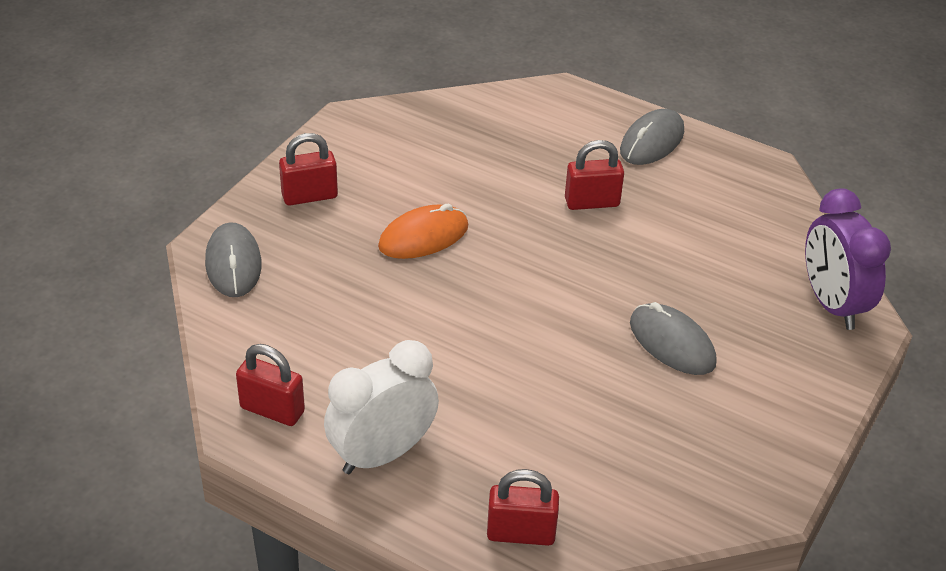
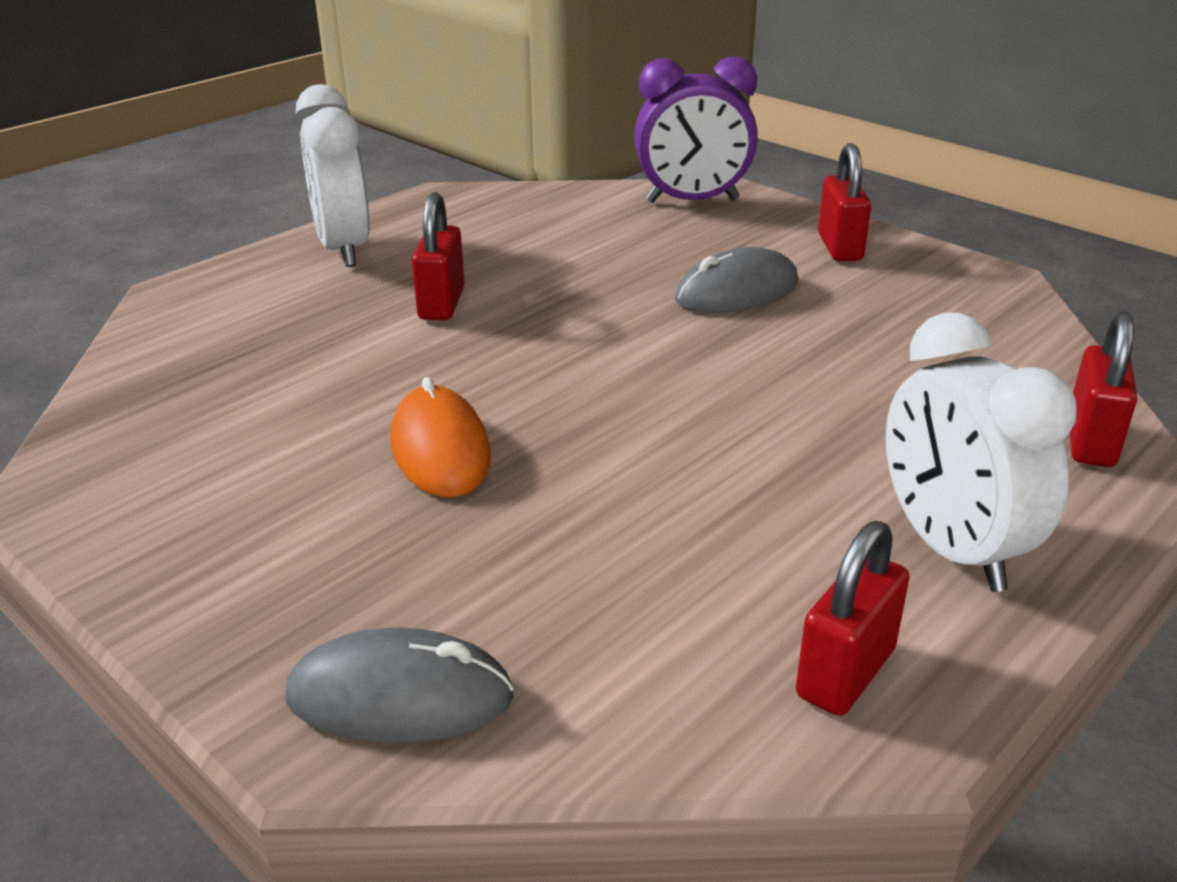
camera: 75 degrees left, 10 degrees down
red padlock [279,133,338,205] -> red padlock moved to [818,143,871,261]
grey mouse [620,109,684,165] -> white clock [296,84,370,267]

